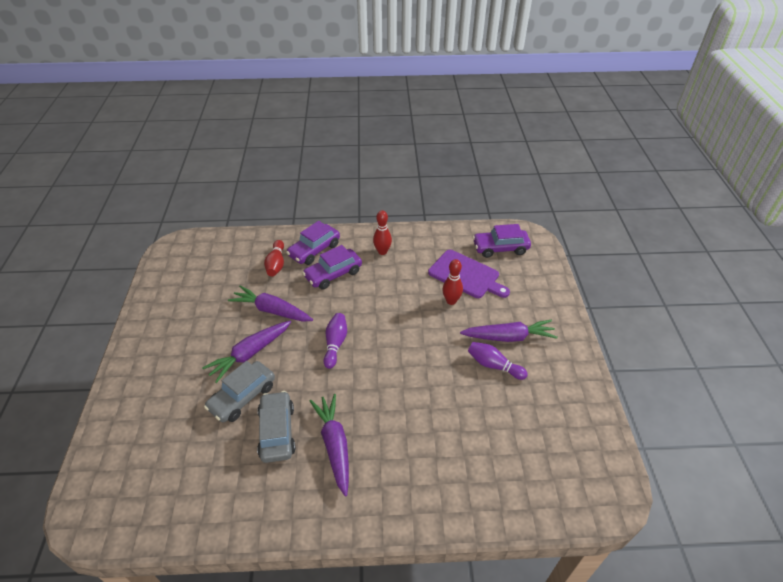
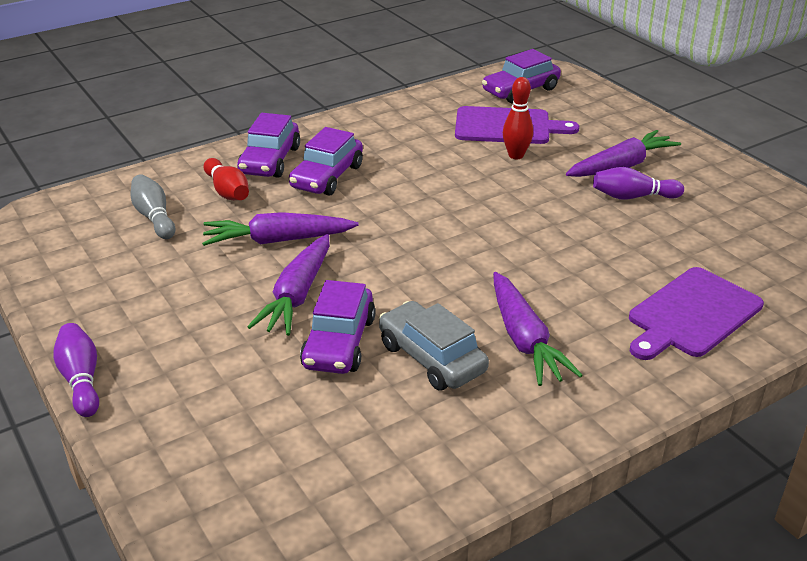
camera: 30 degrees left, 10 degrees down
grey car [204,361,275,422] -> purple car [300,280,376,374]
purple carrot [310,394,349,496] -> purple carrot turned 150 degrees counterclockwise [493,272,583,386]
purple bowling pin [323,313,347,369] -> purple bowling pin moved to [53,323,99,417]
red bowling pin [373,210,392,255] -> none
none -> grey bowling pin [130,175,175,239]
none -> purple cutting board [629,267,764,360]

